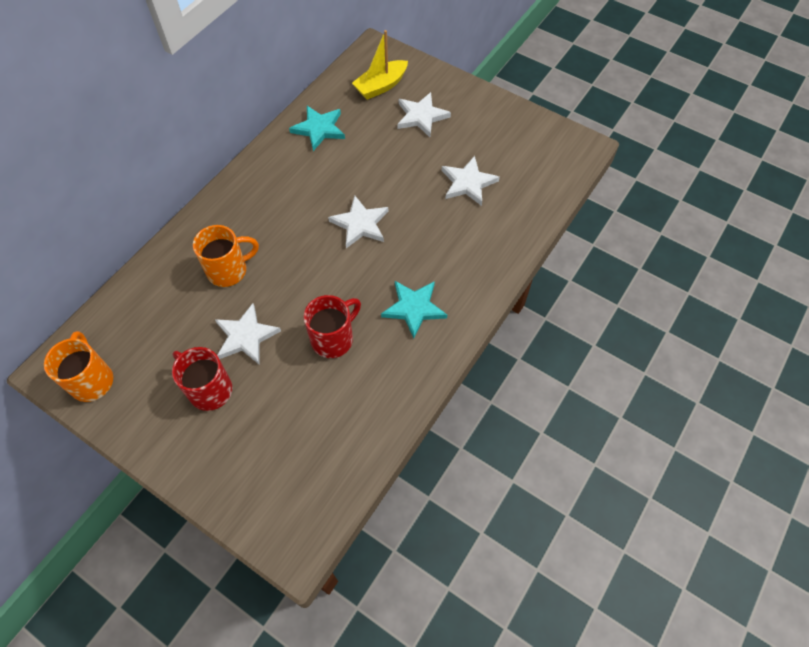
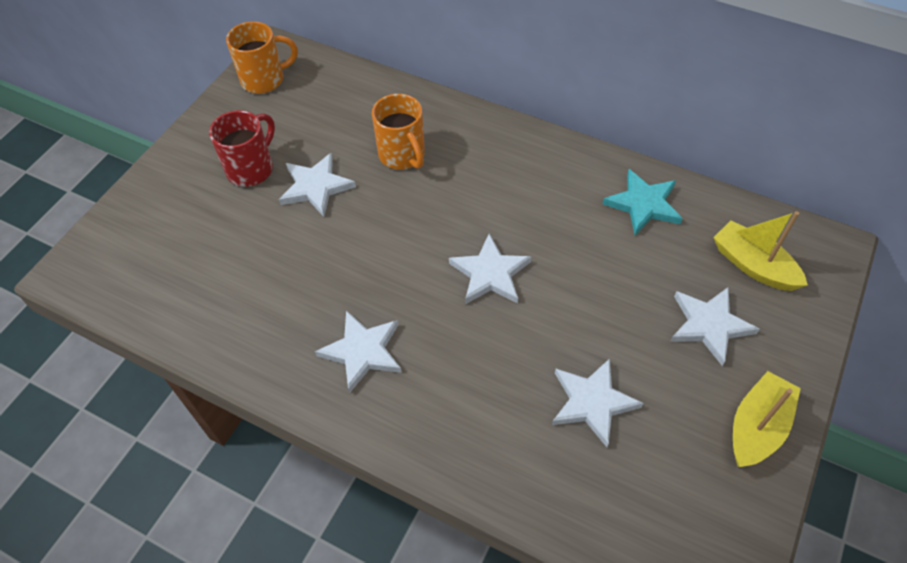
camera: 85 degrees right, 5 degrees down
red mug [304,295,361,358] -> none
turquoise star [381,281,447,339] -> white star [315,311,402,393]
none -> yellow boat [733,371,801,467]

